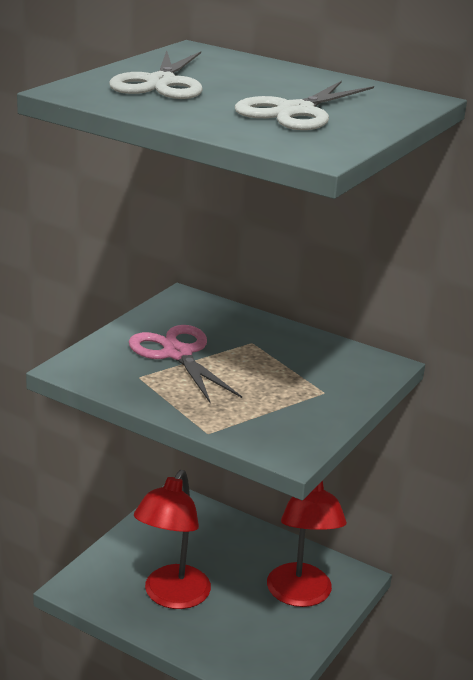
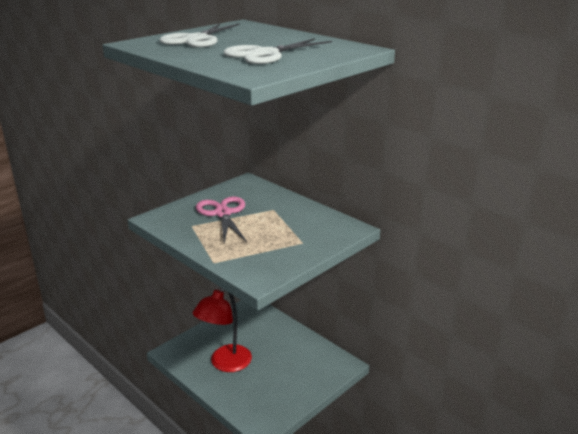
camera: 15 degrees right, 0 degrees up
red lamp [267,481,347,607] -> none

